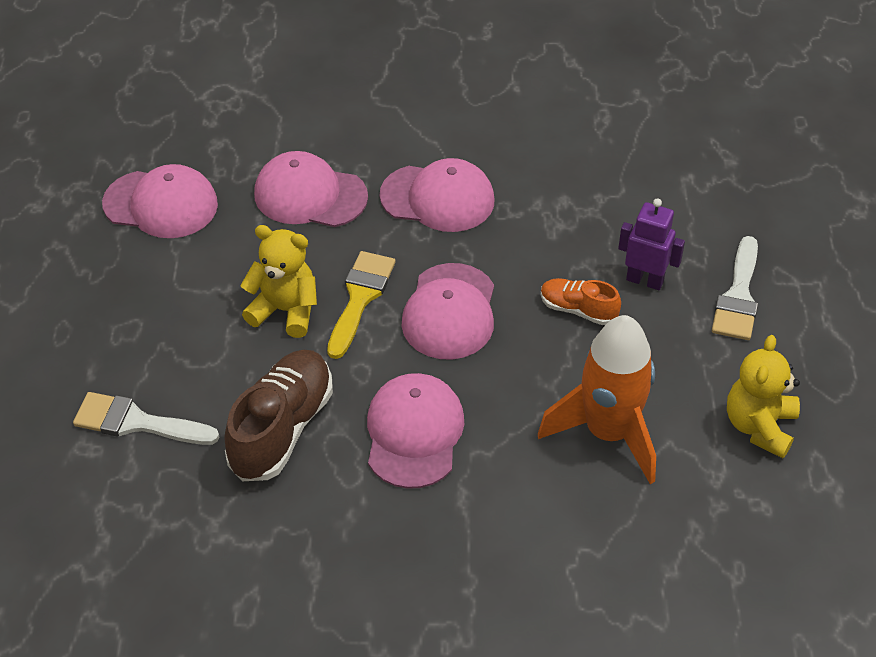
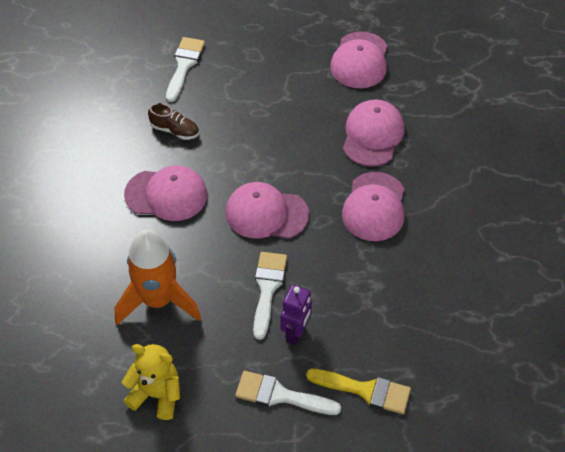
camera: 90 degrees right, 5 degrees up
brown shoe [224,350,333,481] -> brown shoe [148,103,199,140], size x0.55
yellow teddy bear [240,225,317,338] -> none
yellow brush [327,251,396,359] -> yellow brush moved to [306,368,411,414]
orange shoe [541,278,621,325] -> white brush [253,252,287,340]

